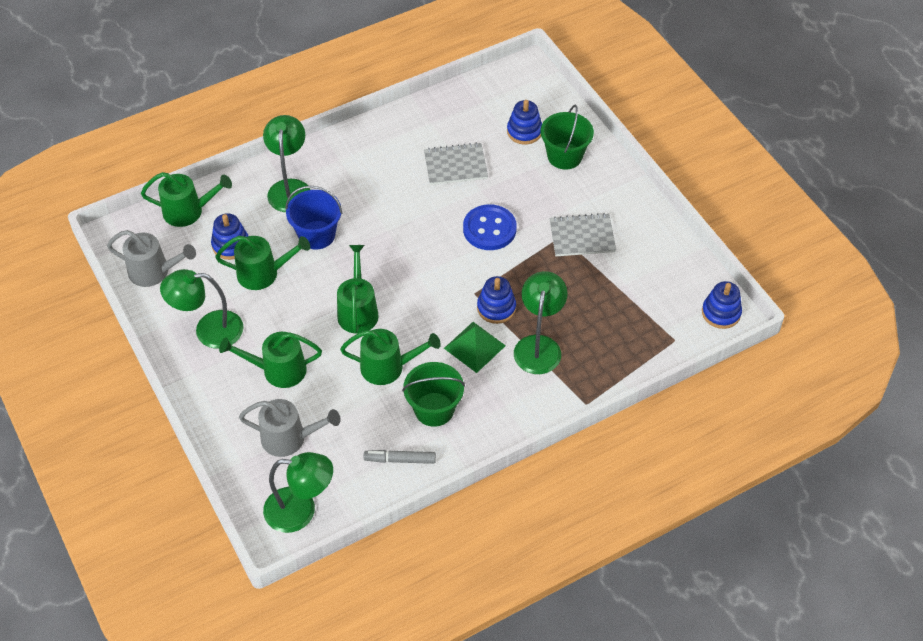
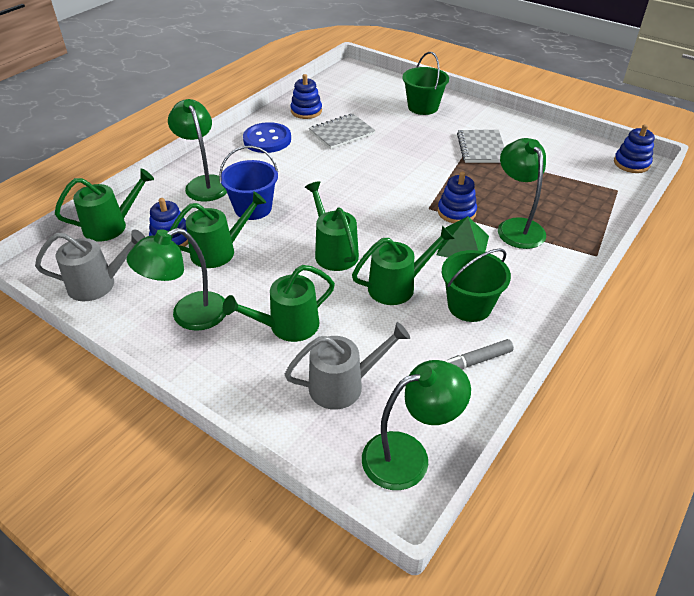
camera: 25 degrees left, 10 degrees down
blue button [463,205,517,250] -> blue button moved to [243,122,291,153]
blue stacking toy [507,100,542,145] -> blue stacking toy moved to [291,74,322,119]
grey notebook [549,213,616,256] -> grey notebook turned 60 degrees counterclockwise [457,130,504,163]

